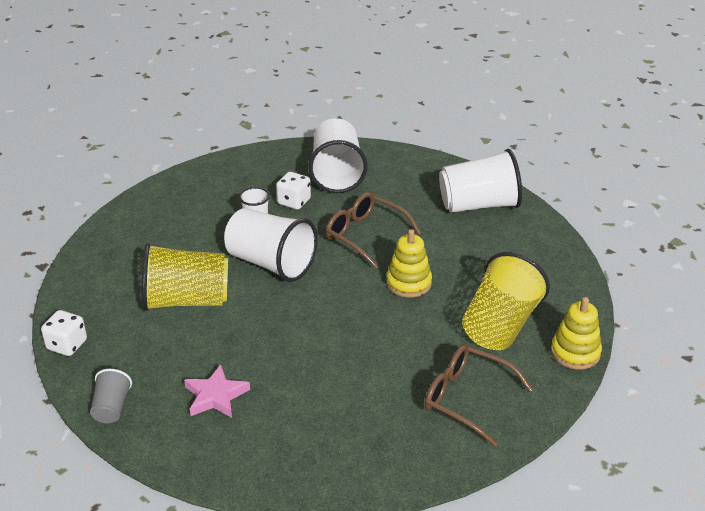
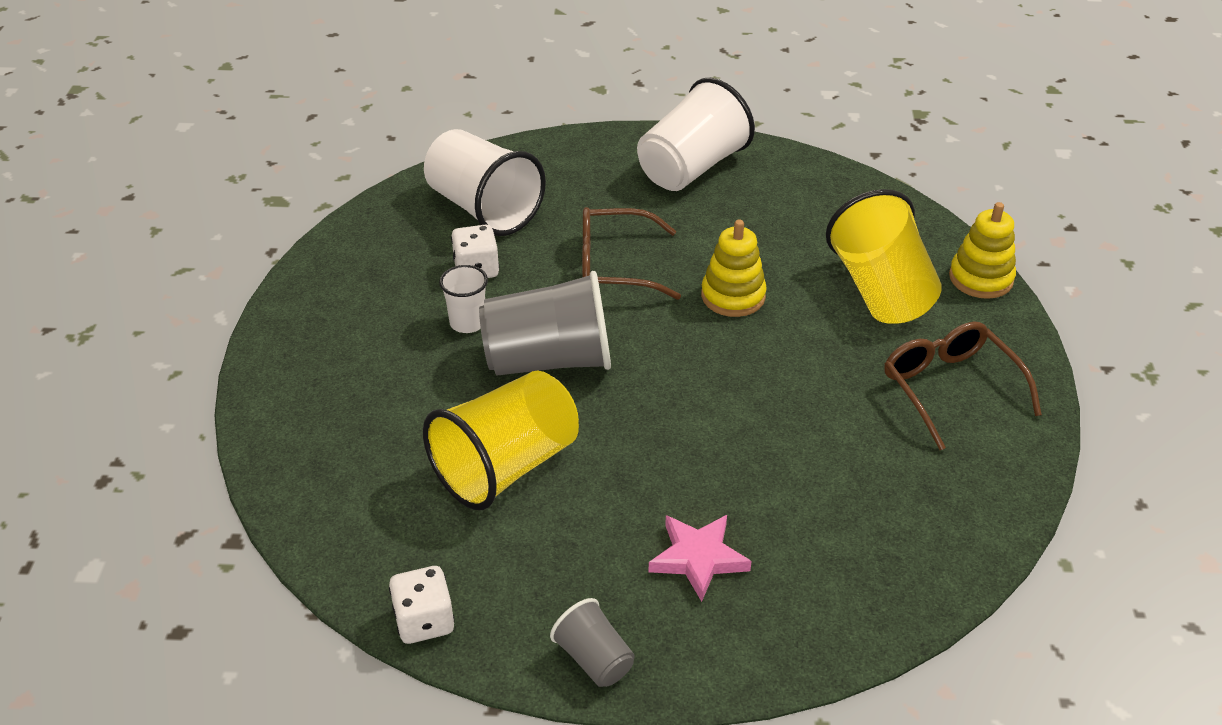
camera: 40 degrees left, 5 degrees up
white cup [224,208,318,282] -> grey cup [479,271,611,376]
brown glasses [425,344,533,447] -> brown glasses turned 75 degrees clockwise [884,322,1042,450]

